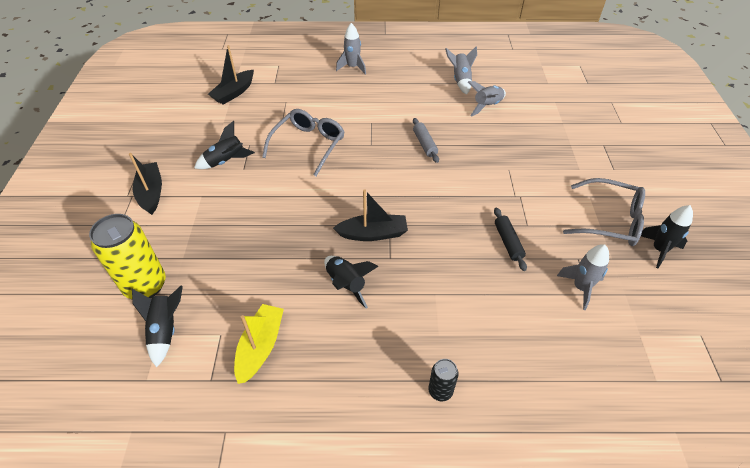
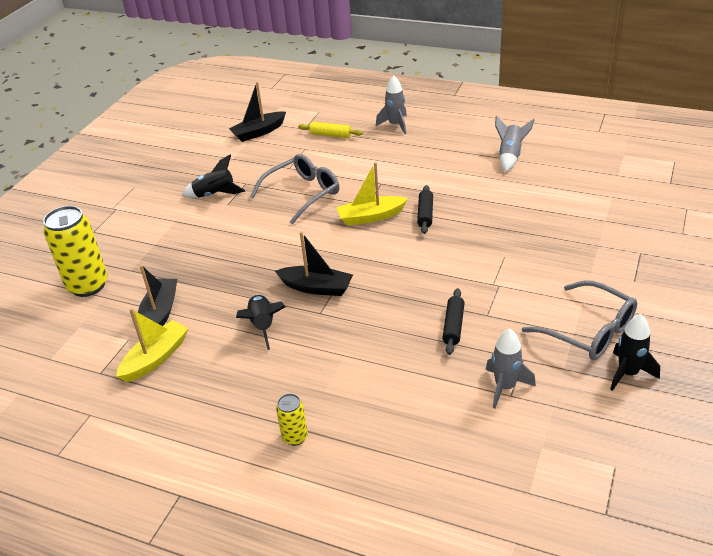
camera: 25 degrees right, 10 degrees down
black boat [129,153,162,215] -> black boat moved to [138,265,177,326]
black rocket [132,286,183,367] -> none
grey rolling pin [413,118,439,163] -> black rolling pin [417,185,433,234]
black can [428,359,458,401] -> yellow can [276,394,308,446]
grey rocket [468,81,506,116] -> none
none -> yellow rolling pin [298,122,363,138]
none -> yellow boat [336,162,408,226]

